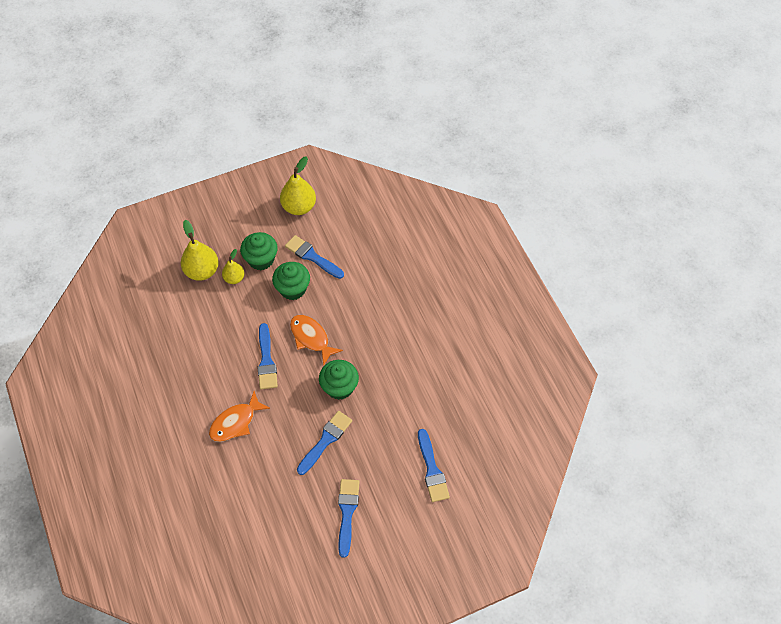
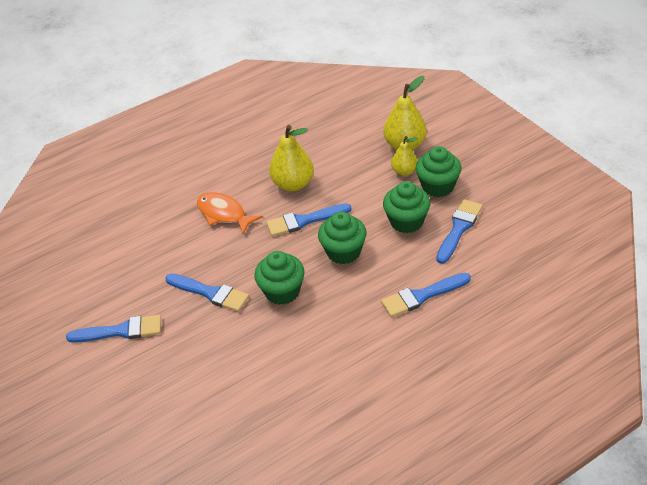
camera: 85 degrees right, 15 degrees down
yellow pear [280,156,316,215] -> yellow pear moved to [269,125,314,191]
orange fish [290,315,343,366] -> green cupcake [318,212,367,264]
blue brush [418,429,450,502] -> blue brush moved to [381,273,471,317]

